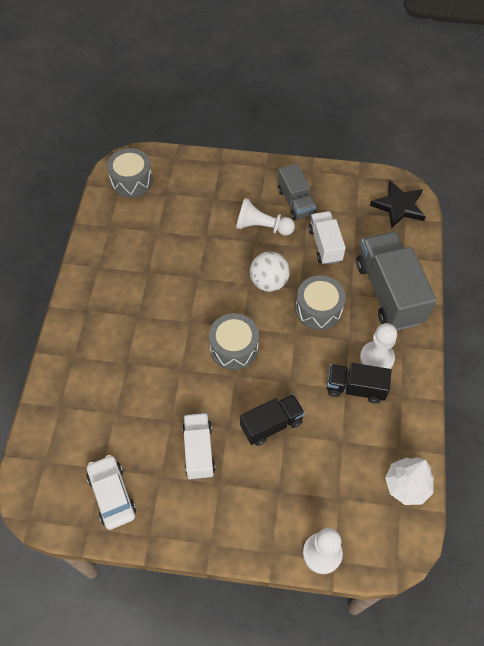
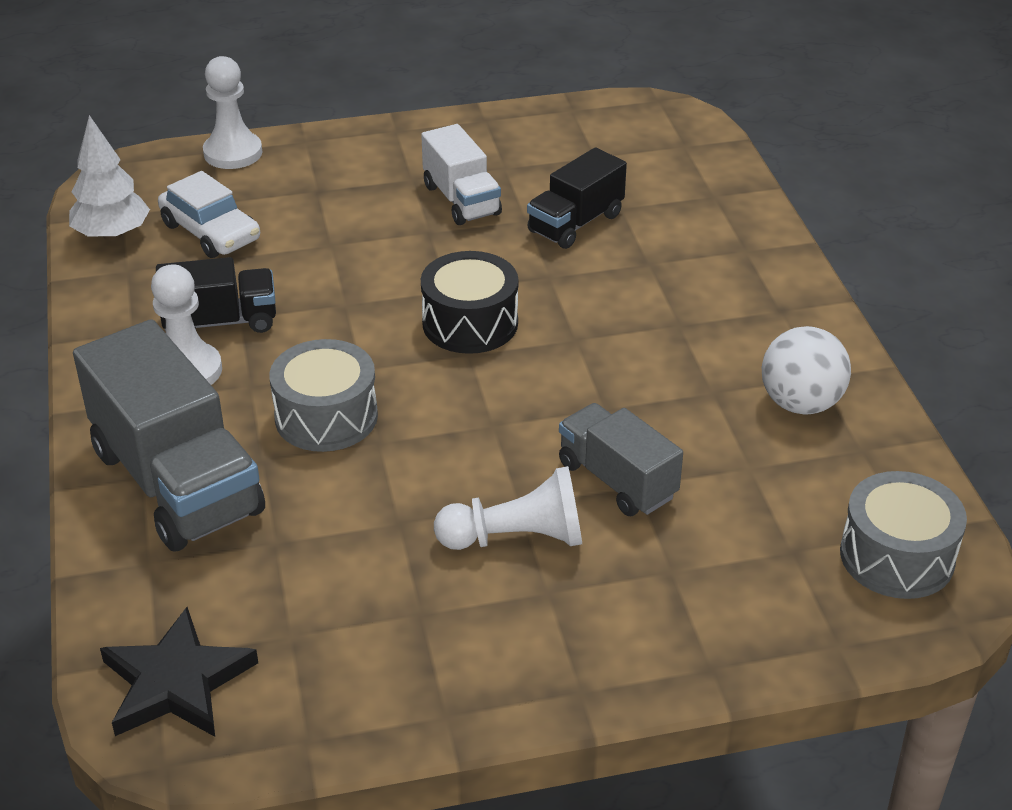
camera: 160 degrees right, 20 degrees down
white car [87,455,136,530] -> white car moved to [158,171,260,258]
grey drum [209,313,259,370] -> black drum [421,251,518,354]
black truck [240,394,305,446] -> black truck moved to [527,148,627,249]
white ball [250,252,290,292] -> white ball moved to [761,326,851,415]
grey truck [278,163,316,220] -> grey truck moved to [559,403,683,516]
white truck [308,211,346,265] -> none

